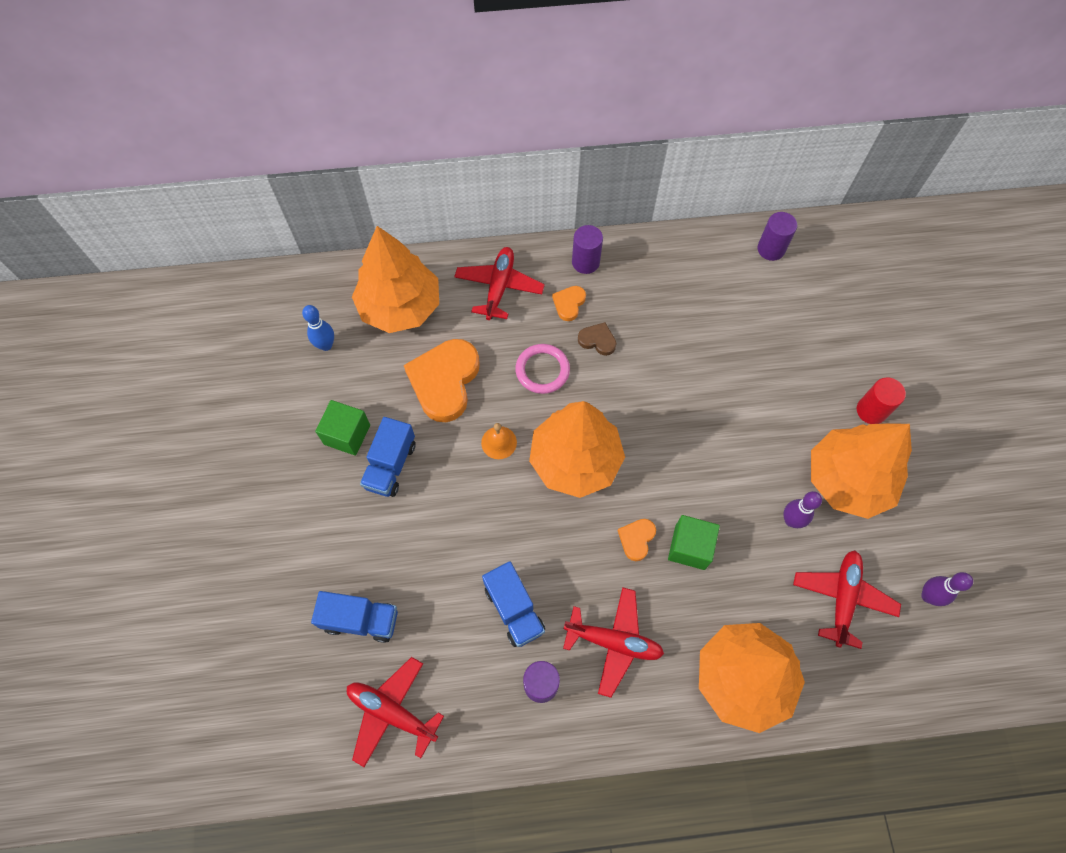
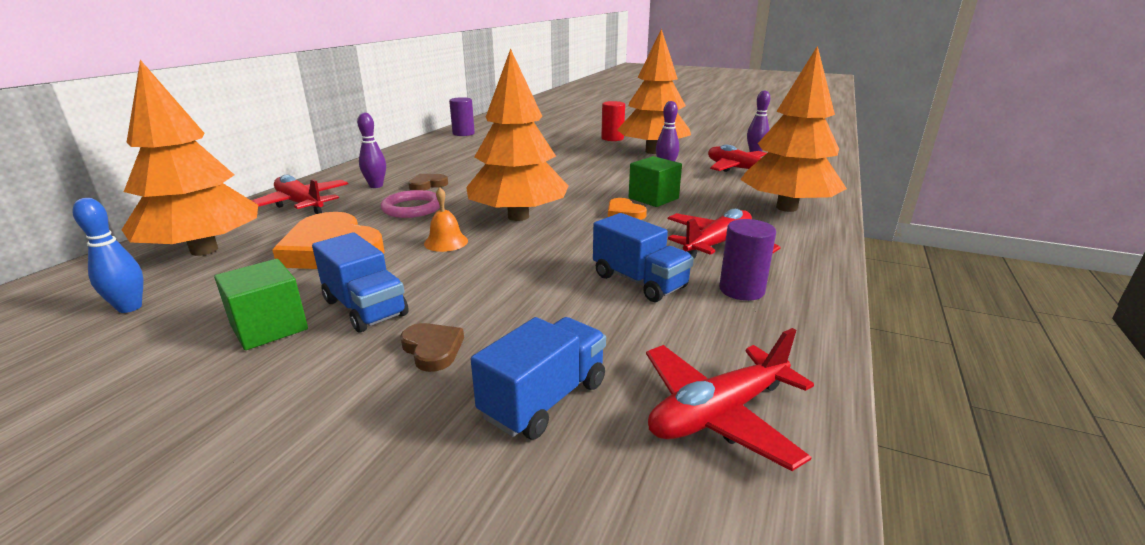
camera: 60 degrees left, 40 degrees down
blue truck [482,561,545,647] -> blue truck turned 45 degrees clockwise [593,213,694,302]
orange heart [552,286,586,321] -> purple bowling pin [357,113,386,188]
purple cylinder [572,225,603,274] -> none
none -> brown heart [400,323,464,372]

